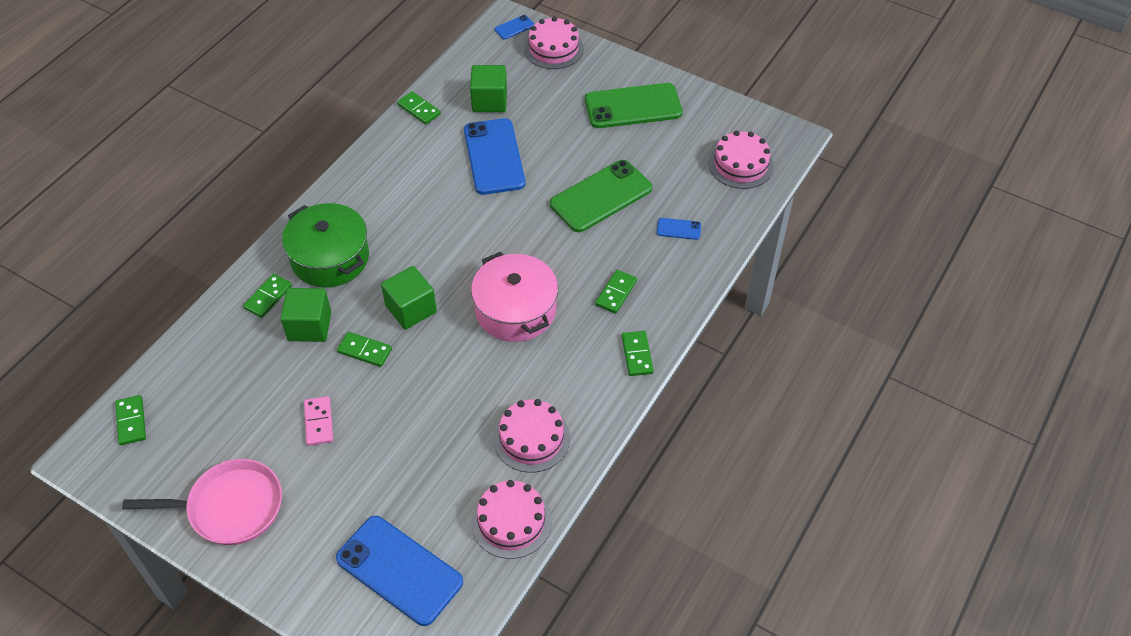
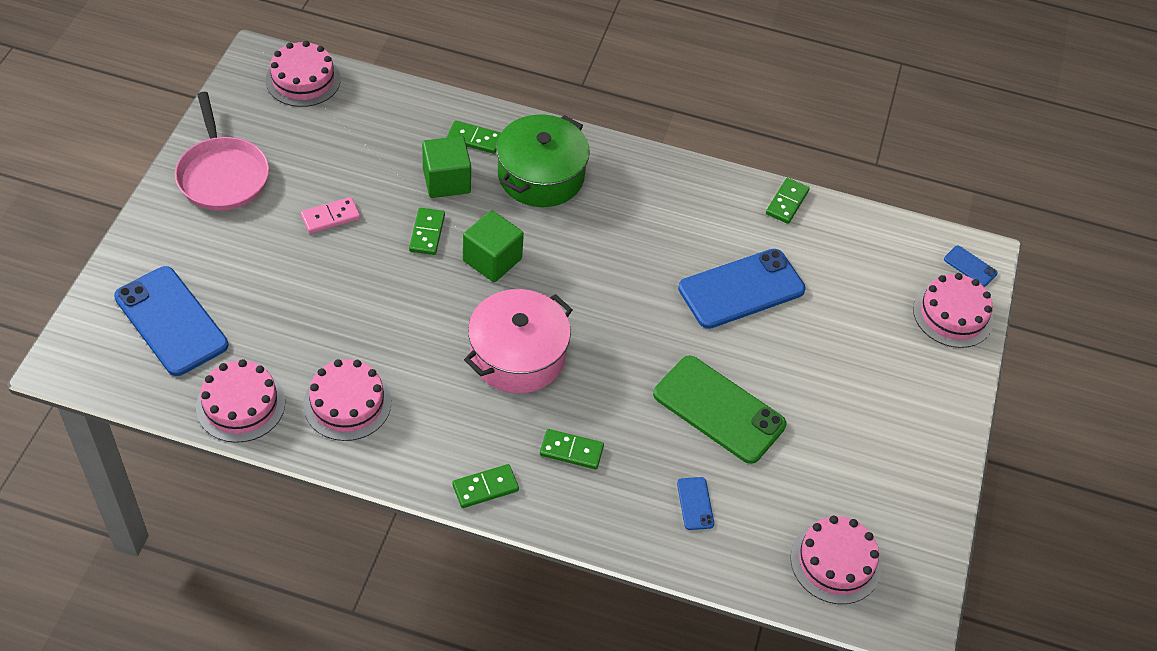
camera: 70 degrees right, 0 degrees up
green domino [115,395,146,445] -> pink cake [266,41,341,107]
blue phone [336,516,463,626] -> blue phone turned 60 degrees counterclockwise [114,266,228,376]
green cube [470,65,507,112] -> none
green phone [585,83,683,128] -> none

